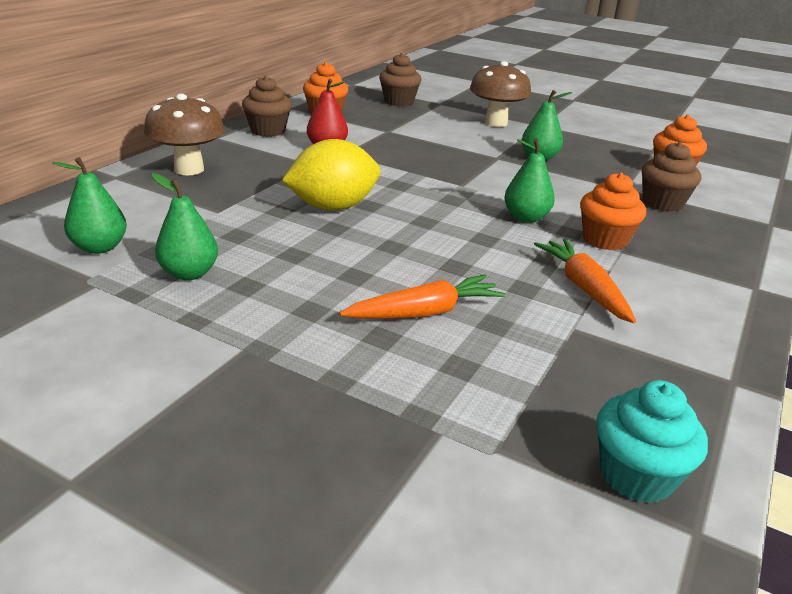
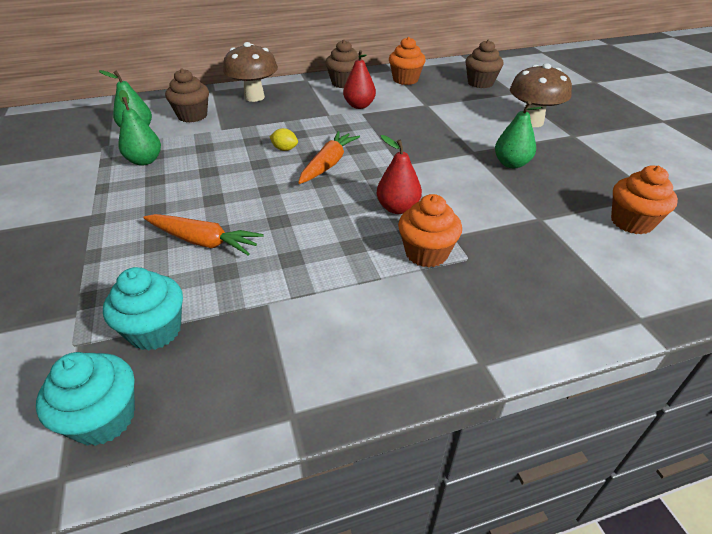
camera: 45 degrees right, 10 degrees up
yellow lemon [282,139,380,211] -> yellow lemon [270,128,298,151], size x0.41
green pear [504,139,555,223] -> red pear [377,135,422,214]
orange carrot [534,239,636,323] -> orange carrot moved to [298,131,360,184]
brown cupcake [642,142,701,212] -> brown cupcake moved to [165,69,209,122]
none -> turquoise cupcake [103,267,183,351]

